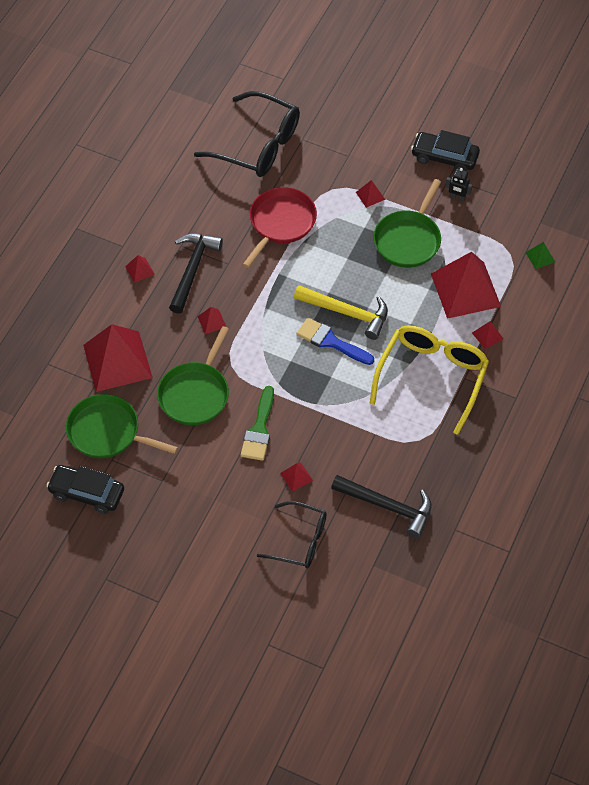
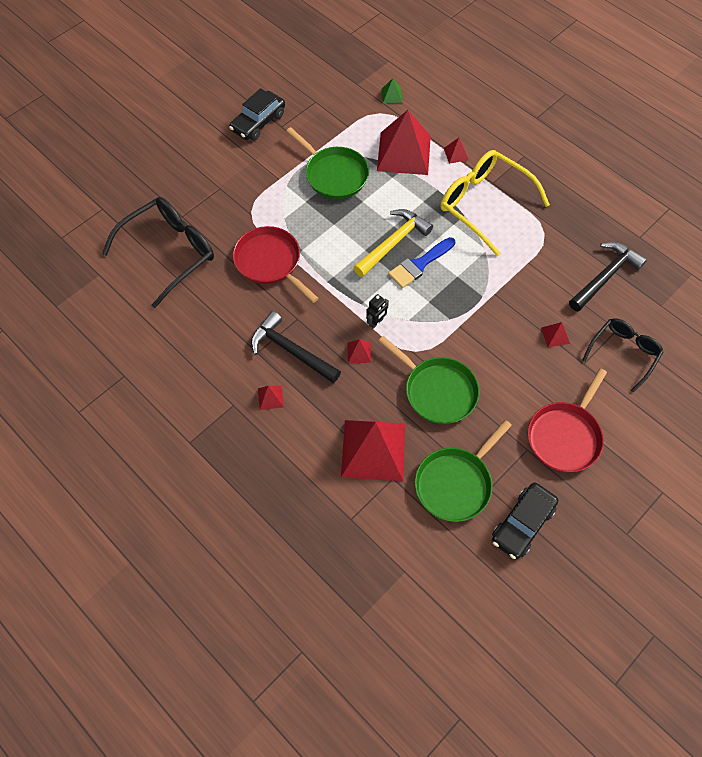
camera: 70 degrees left, 5 degrees up
green brush [240,386,274,461] -> none
red pyramid [356,180,385,208] -> none
black robot [445,168,473,202] -> black robot moved to [366,294,389,329]
none -> red pan [528,368,607,472]

